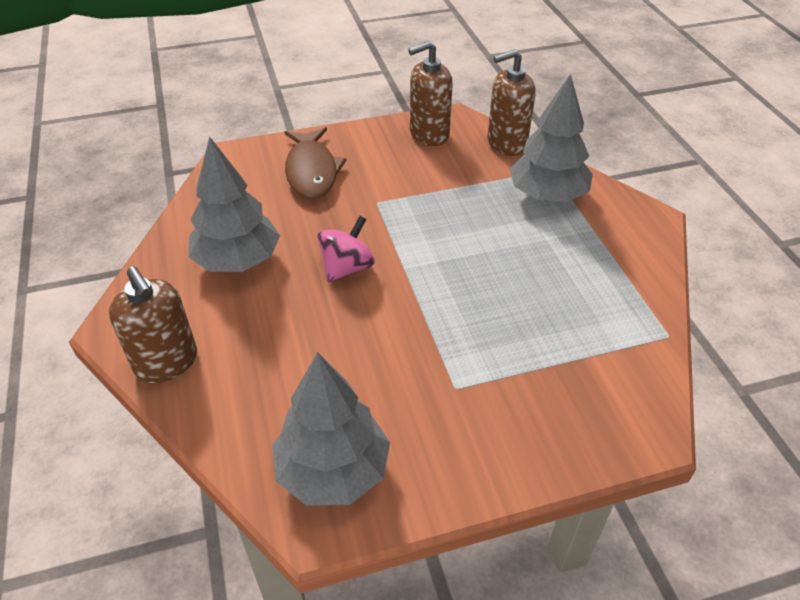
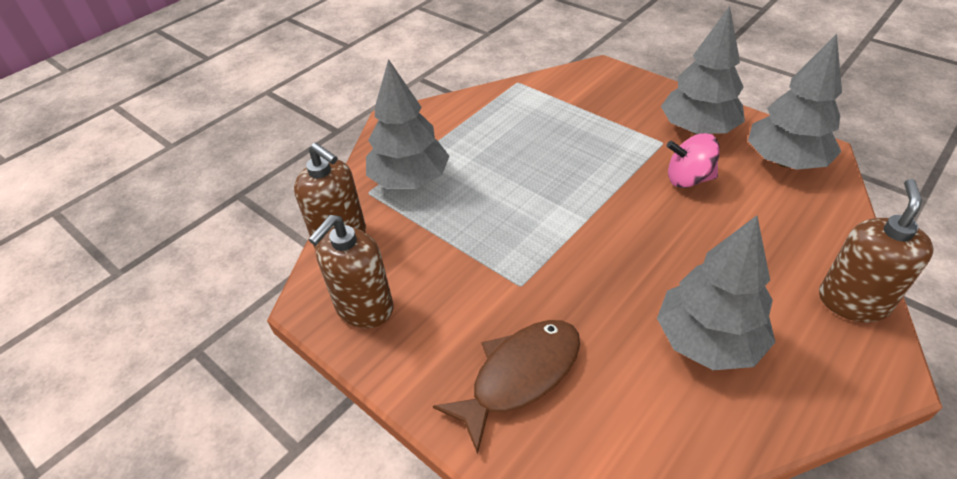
camera: 120 degrees left, 0 degrees up
pink spinning top [318,216,375,282] -> pink spinning top moved to [667,133,720,188]
brown soap dispenser [408,41,453,146] -> brown soap dispenser turned 90 degrees clockwise [308,215,393,328]
none -> grey tree [661,6,745,135]

